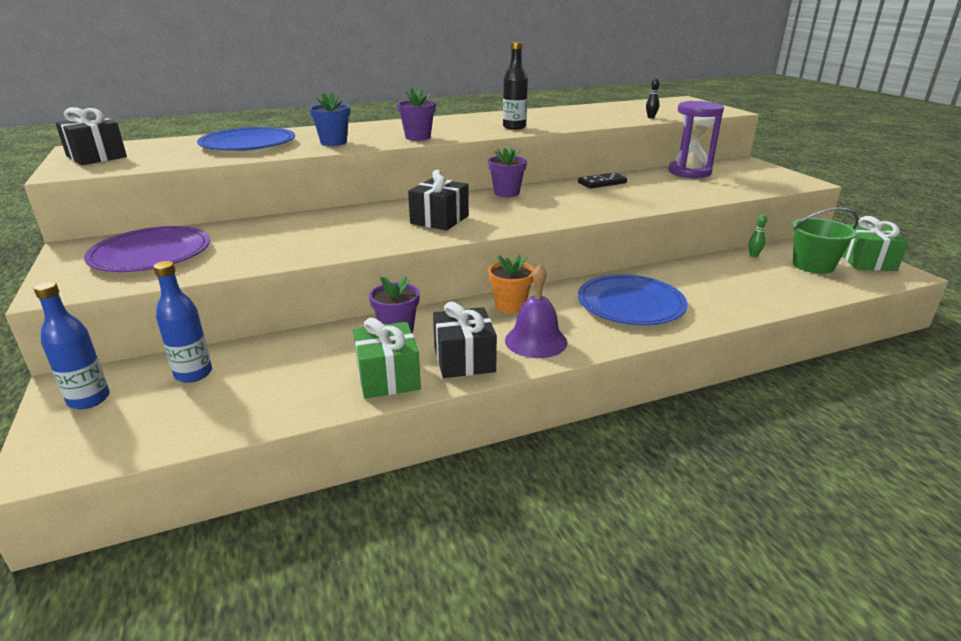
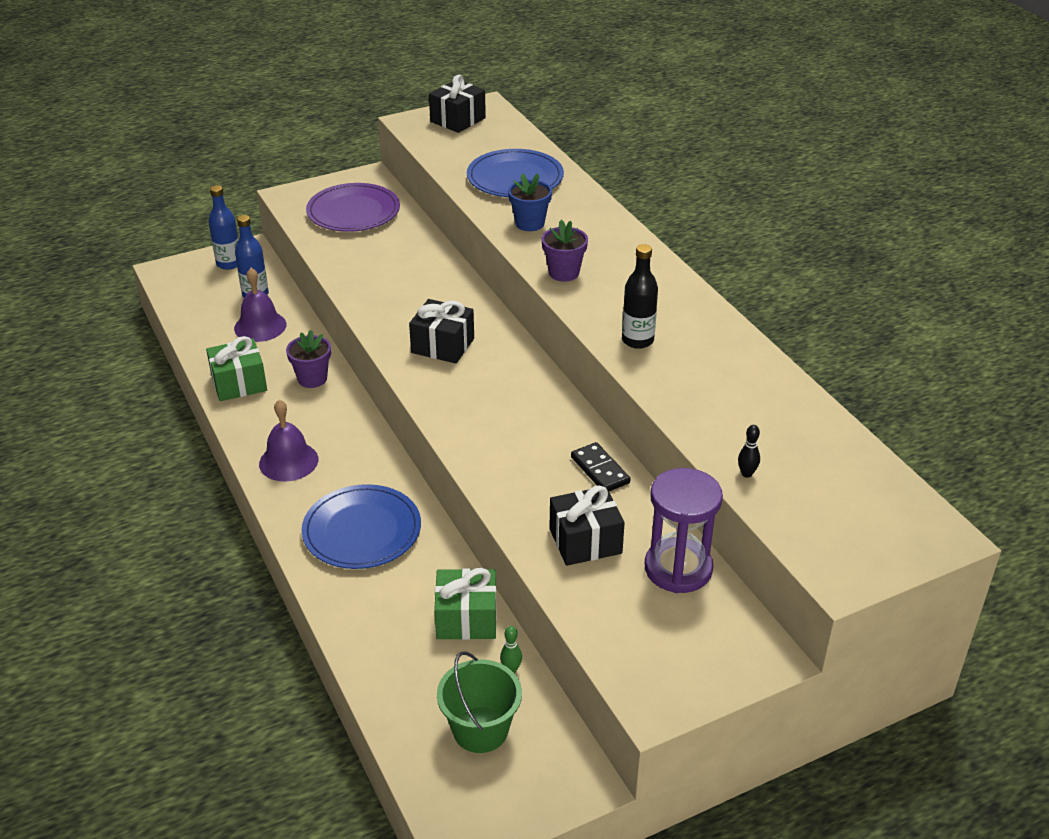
camera: 85 degrees right, 10 degrees up
black gift [433,302,497,378] -> black gift moved to [549,486,625,566]
purple flower pot [488,148,527,197] -> none
orange flower pot [488,254,534,314] -> none
green gift [842,216,909,271] -> green gift moved to [434,568,497,640]
none -> purple bell [234,268,286,342]

